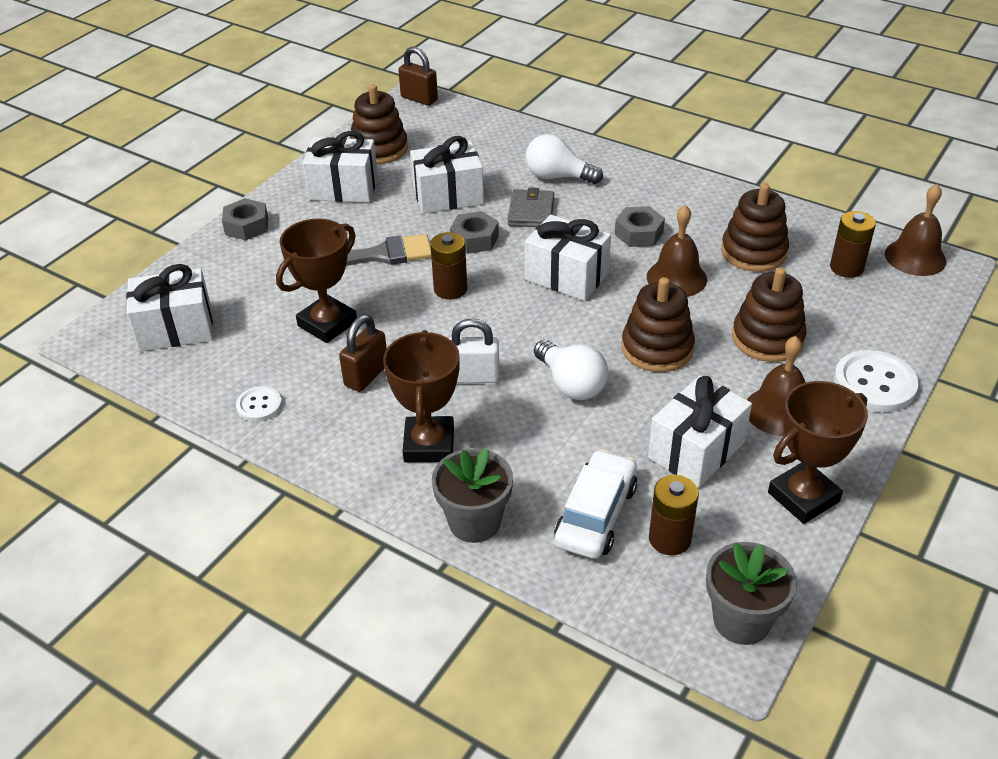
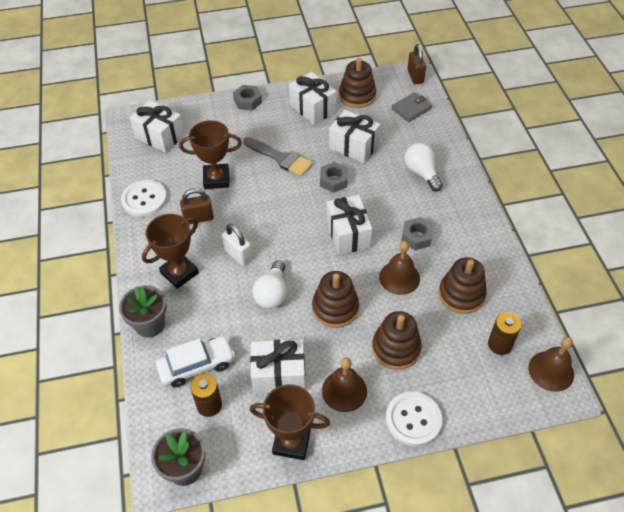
camera: 45 degrees right, 10 degrees up
white button [236,386,282,422] -> white button [121,180,167,217], size x1.79
brown battery [430,232,467,300] -> none
grey wallet [507,187,554,227] -> grey wallet moved to [392,92,432,122]

